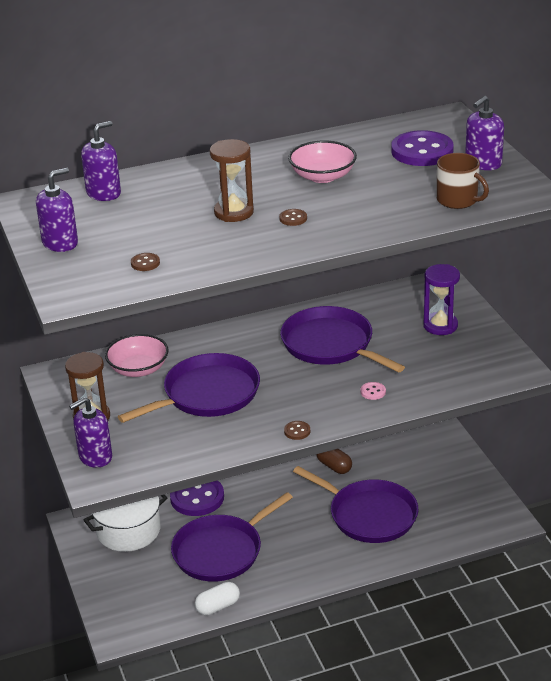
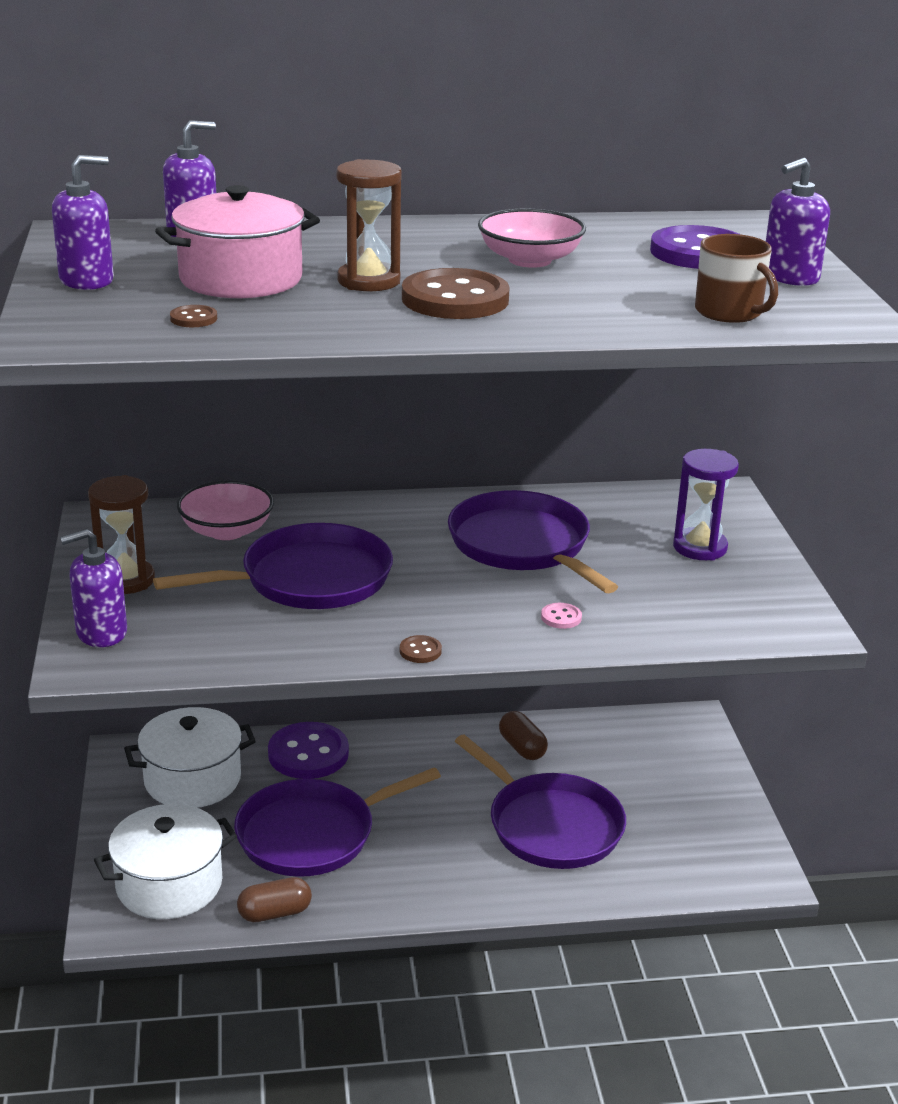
camera: 10 degrees right, 5 degrees down
white capsule [195,582,240,615] -> brown capsule [237,877,312,922]
brown button [279,209,307,226] -> brown button [402,268,510,319], size x2.40
none -> white pot [94,804,237,919]
none -> pink pot [155,185,320,298]

